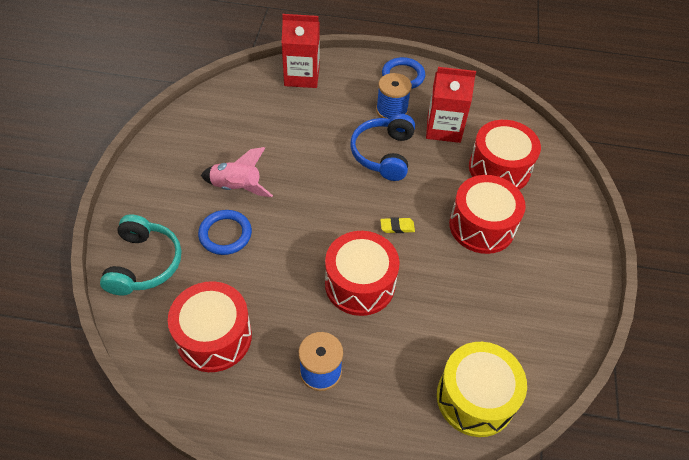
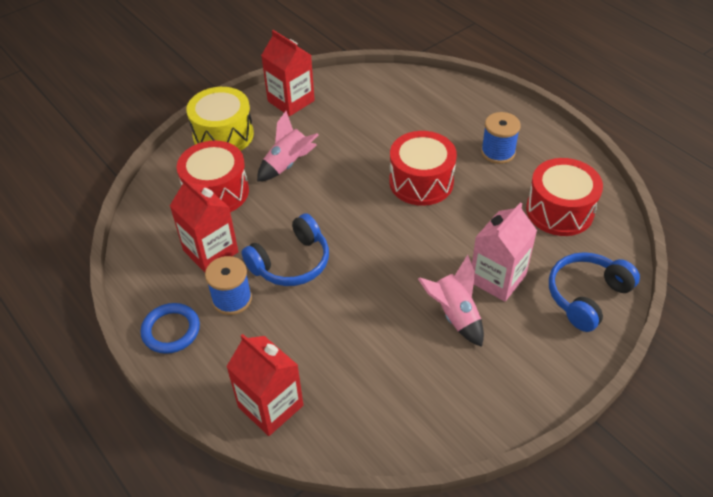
camera: 135 degrees left, 5 degrees down
turquoise headphones [100,215,182,296] -> blue headphones [549,252,640,332]
blue ring [198,210,252,255] -> pink carton [472,202,537,302]
yellow eraser [380,217,415,233] -> none
yellow drum [437,342,527,437] -> yellow drum moved to [186,87,254,151]
red drum [449,175,526,254] -> pink rocket [257,111,318,182]
none -> red carton [261,30,315,116]

